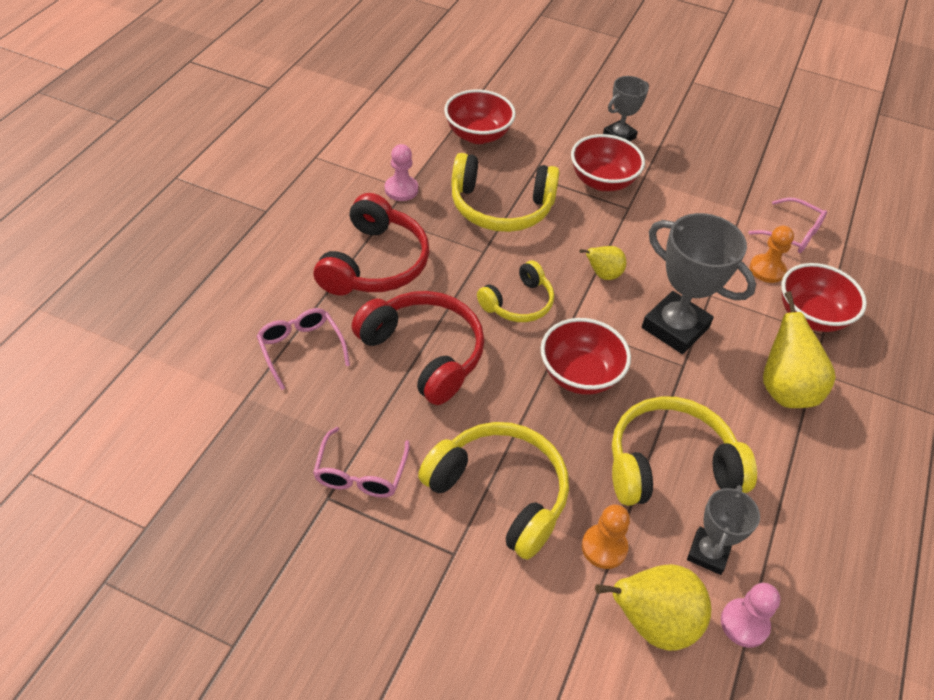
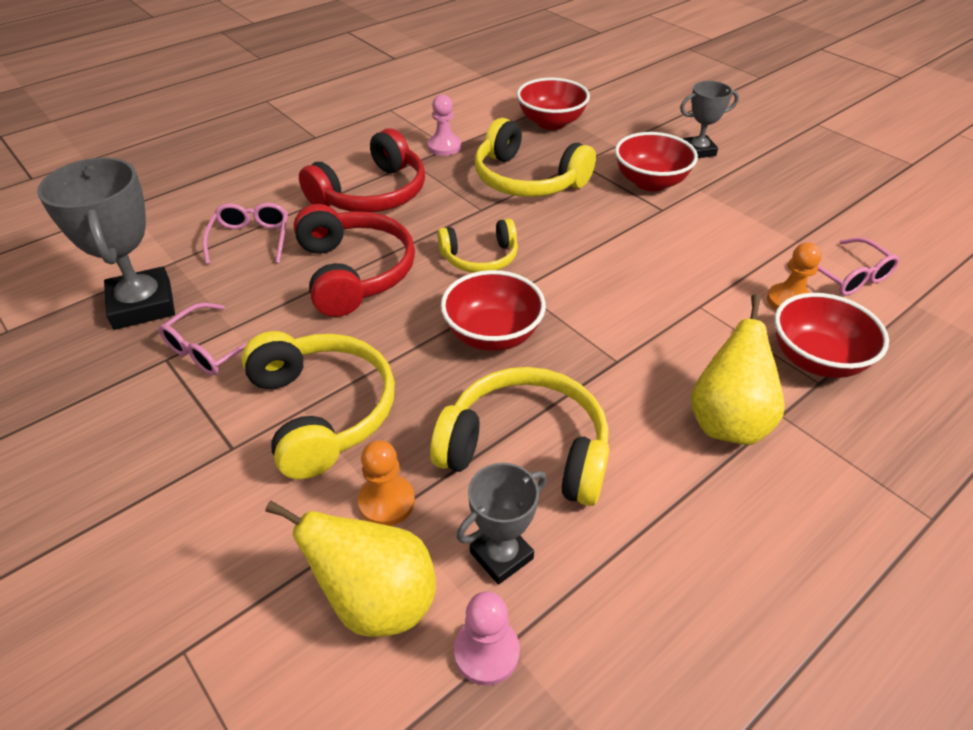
camera: 30 degrees right, 5 degrees down
yellow pear [579,246,626,280] -> none
grey trophy [642,213,756,354] -> grey trophy moved to [37,157,175,330]

